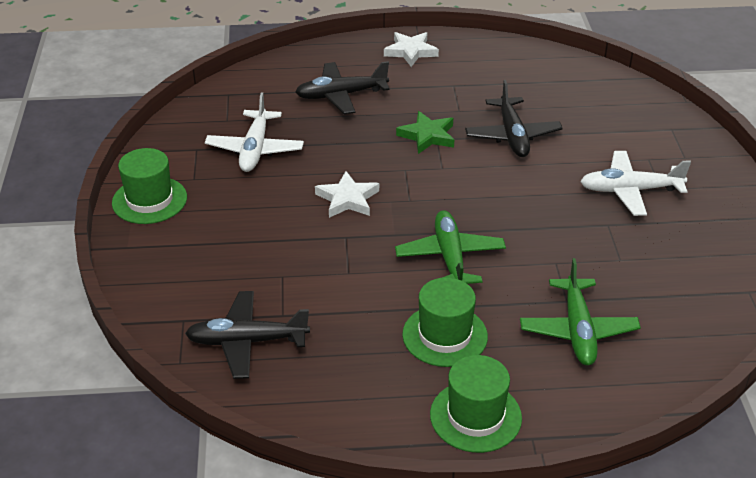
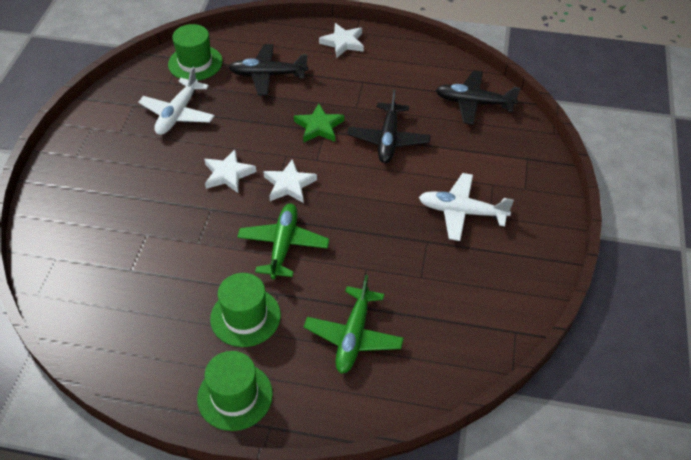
camera: 15 degrees right, 10 degrees up
green hat [112,148,187,224] -> green hat moved to [168,24,223,80]
black plane [185,291,310,379] -> black plane moved to [436,70,520,125]
none -> white star [263,159,317,203]

